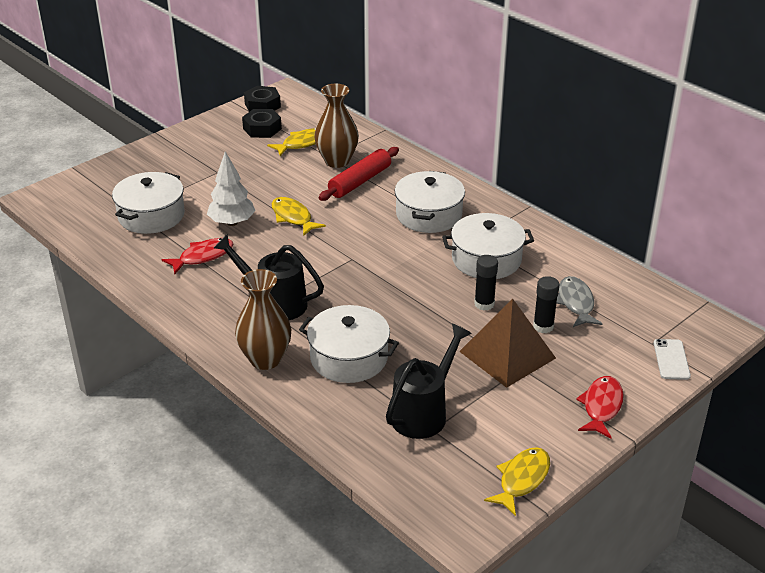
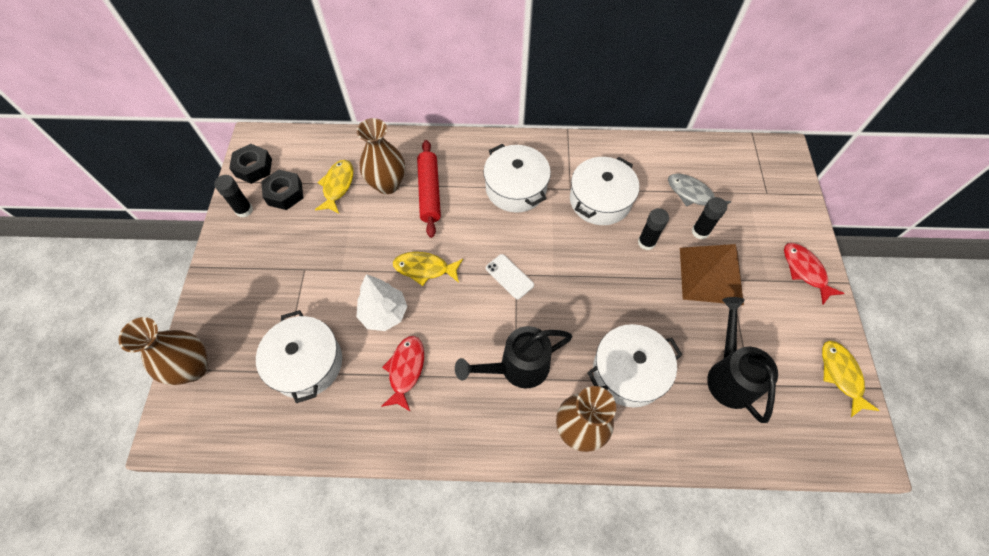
camera: 45 degrees left, 25 degrees up
white phone [654,339,691,380] -> white phone moved to [486,254,534,299]
none -> brown vase [118,317,208,385]
none -> black glue stick [214,175,253,217]

